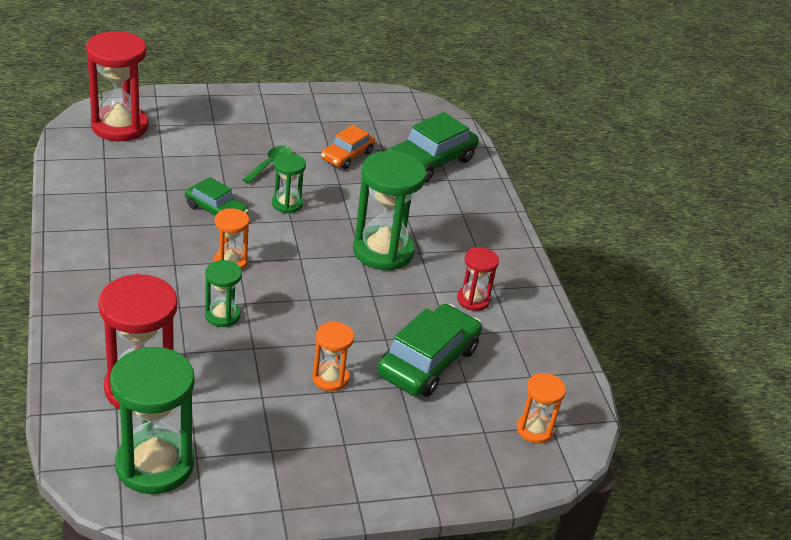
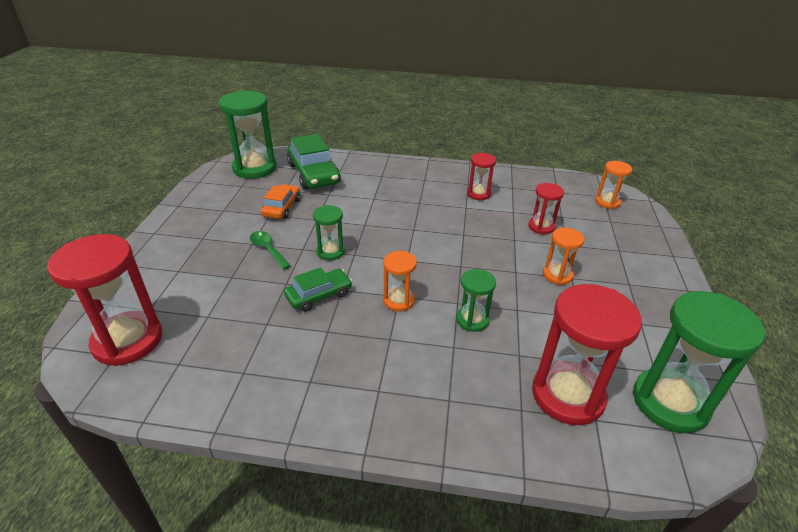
camera: 65 degrees left, 0 degrees up
orange car [321,125,375,169] -> orange car turned 135 degrees counterclockwise [261,184,300,219]
green hourglass [353,151,426,271] -> green hourglass moved to [219,91,277,179]
green car [377,304,482,397] -> red hourglass [528,183,564,234]

